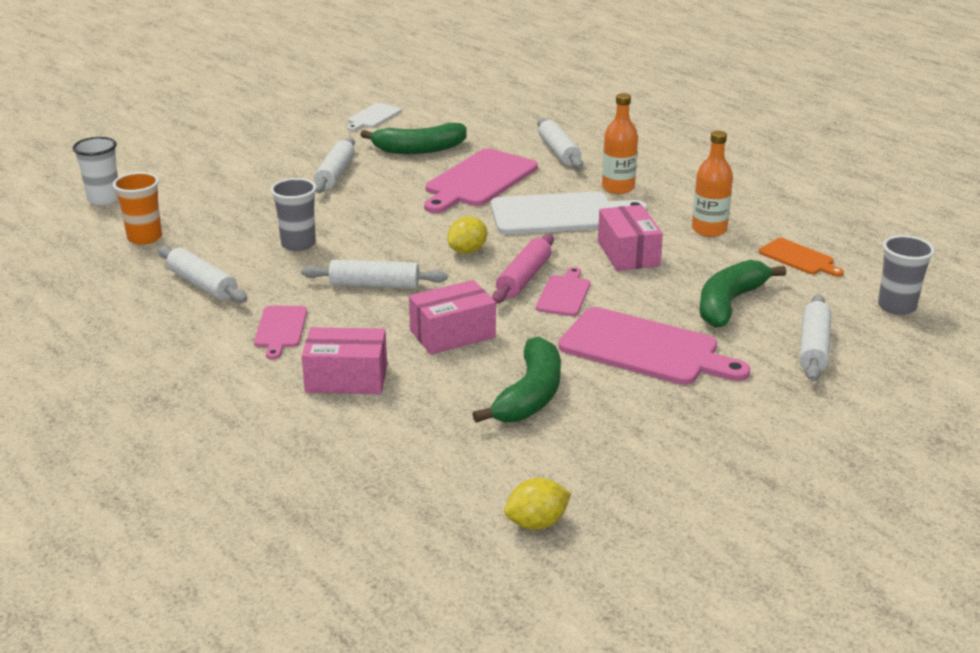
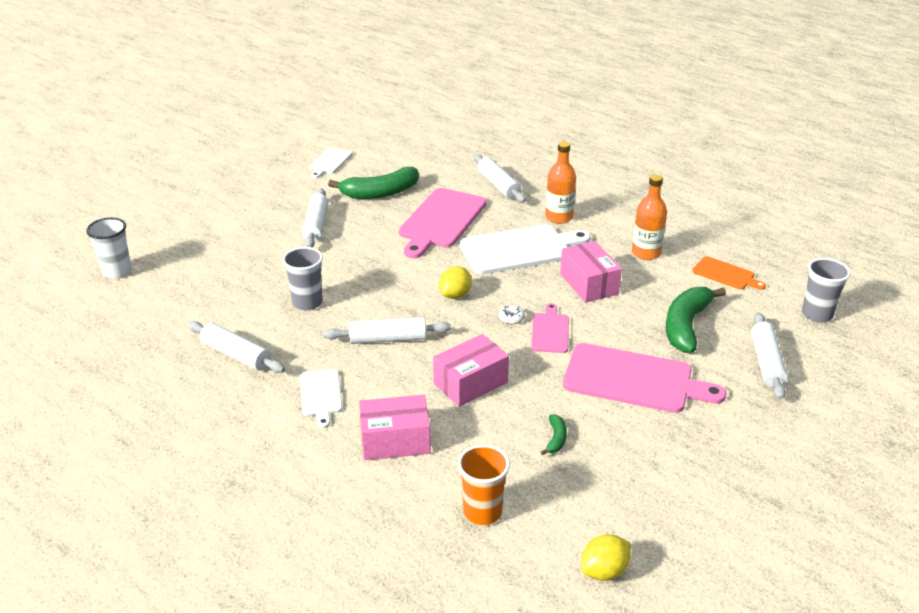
camera: 10 degrees left, 5 degrees up
orange cup [113,172,162,245] -> orange cup moved to [458,444,510,525]
pink cutting board [254,306,307,359] -> white cutting board [300,369,342,428]
green banana [473,336,561,423] -> green banana [541,415,567,455], size x0.44
pink rolling pin [492,234,554,303] -> white donut [499,305,525,324]

